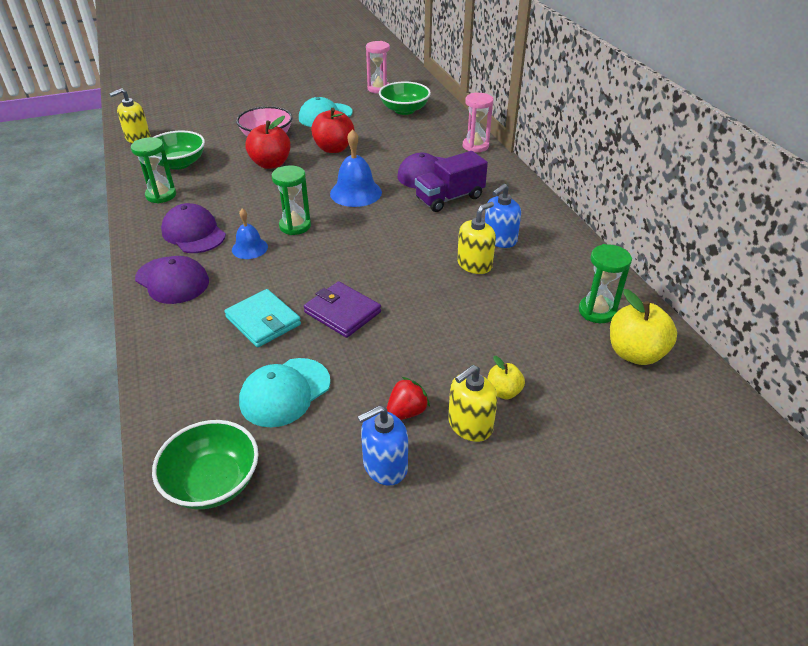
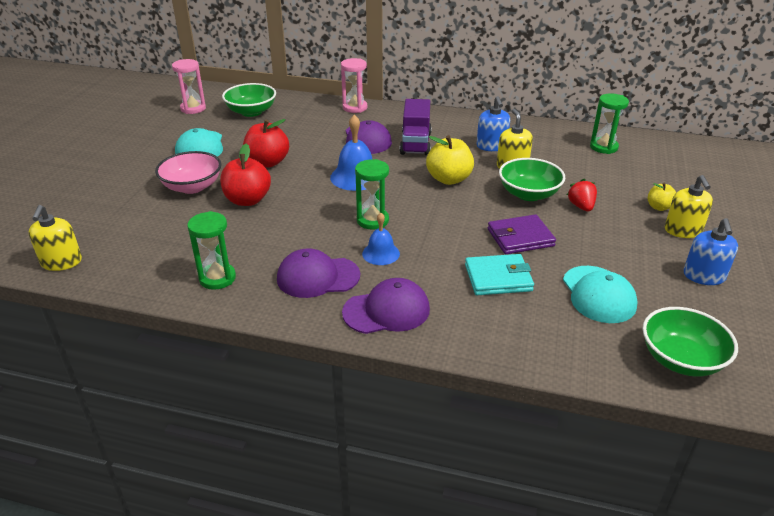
camera: 55 degrees left, 5 degrees down
green bowl [154,130,205,170] -> green bowl moved to [499,158,565,201]
red strawberry [387,377,430,420] -> red strawberry moved to [567,179,597,212]
yellow apple [610,289,677,365] -> yellow apple moved to [426,135,474,185]

